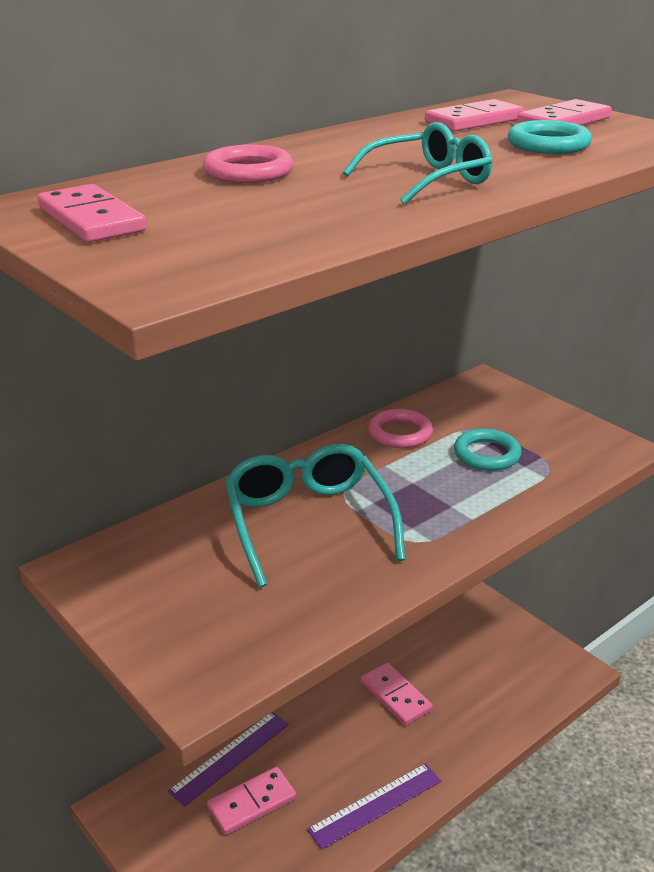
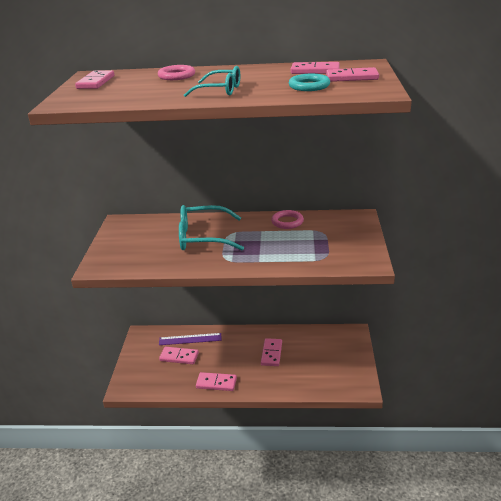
camera: 45 degrees right, 0 degrees up
turquoise glasses [225,444,405,588] -> turquoise glasses turned 120 degrees counterclockwise [179,205,244,250]
purple ruler [307,763,441,850] -> pink domino [196,372,237,391]
turquoise ring [454,429,522,471] -> none

